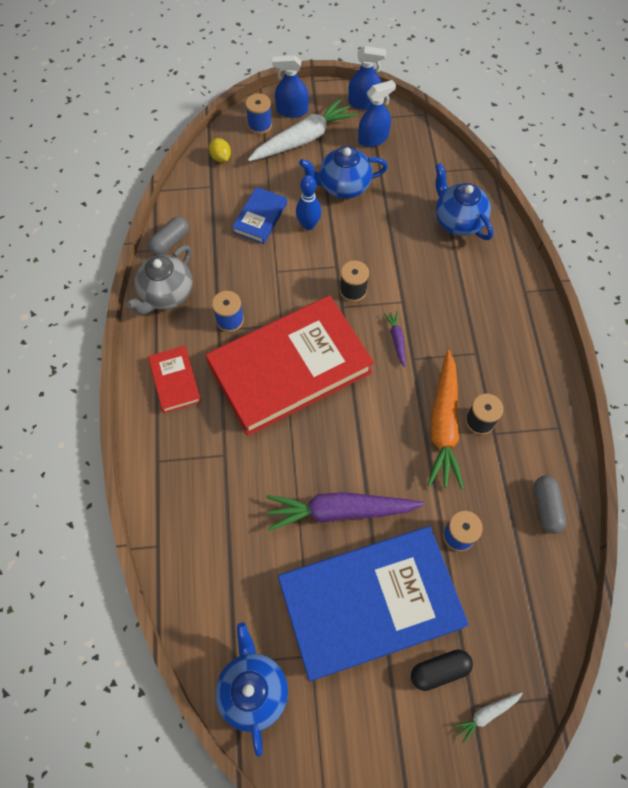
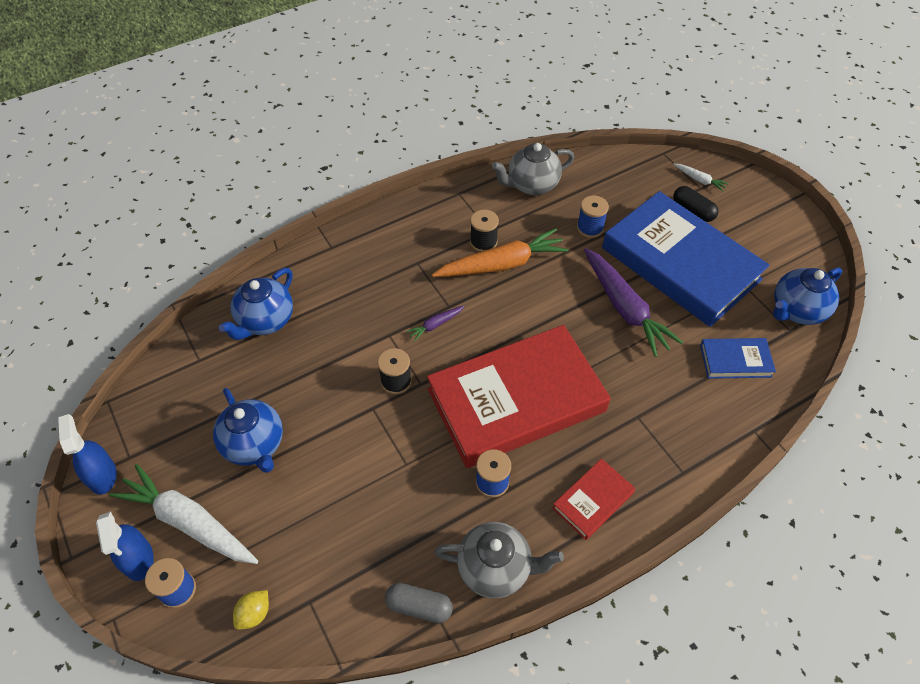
camera: 115 degrees left, 10 degrees down
red book [206,295,374,436] -> red book turned 60 degrees counterclockwise [427,325,611,468]
blue book [232,187,287,244] -> blue book moved to [700,338,776,379]
blue bowling pin [296,175,321,230] -> none
blue spray bottle [358,80,396,147] -> none
grey capsule [534,475,566,534] -> grey teapot [492,143,574,195]

